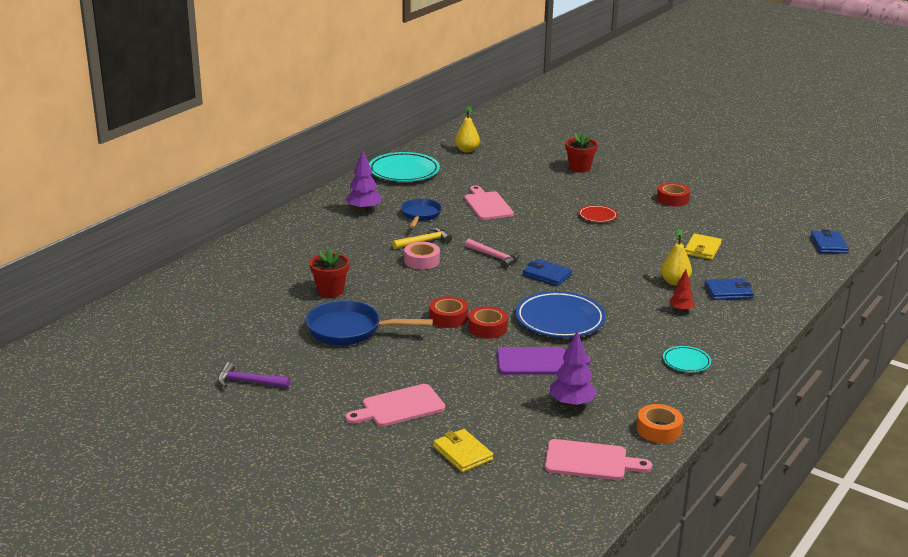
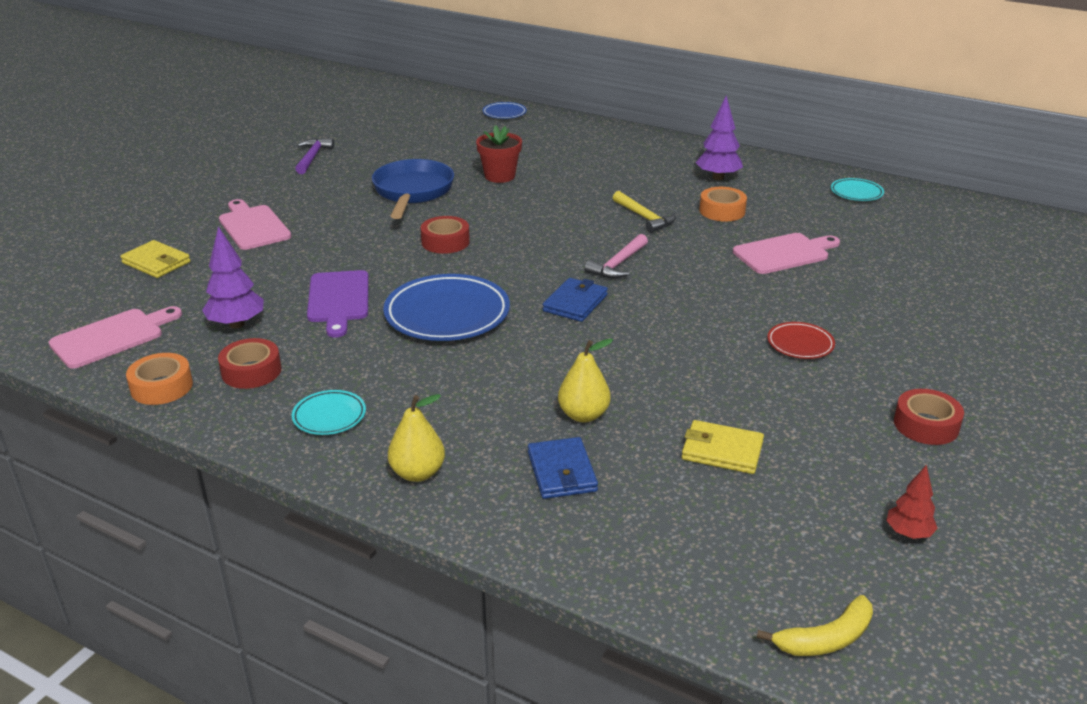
camera: 85 degrees right, 5 degrees up
turquoise plate [369,152,440,182] -> turquoise plate [831,178,884,201], size x0.51
blue pan [401,199,442,228] -> orange tape [699,187,747,221]
pink tape [404,242,440,270] -> none
yellow wallet [433,429,493,472] -> yellow wallet turned 75 degrees clockwise [120,240,190,278]
yellow pear [455,106,480,153] -> yellow pear moved to [388,394,445,482]
red tape [468,306,508,339] -> red tape moved to [218,338,281,389]
pink cutting board [545,439,652,480] -> pink cutting board turned 135 degrees counterclockwise [49,306,182,368]
red flower pot [565,132,598,173] -> none
red tree [669,269,695,312] -> red tree moved to [886,465,938,539]
blue wallet [810,229,849,254] -> yellow banana [757,595,873,656]
none -> blue plate [482,102,527,119]

